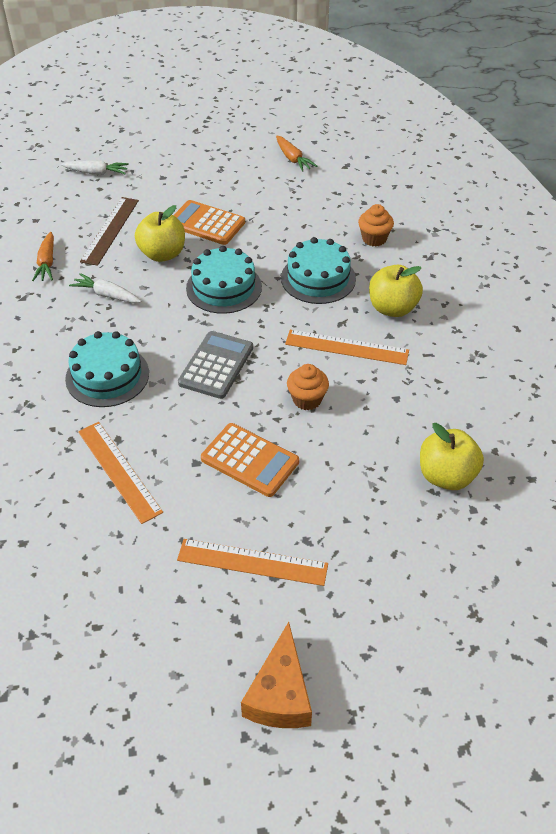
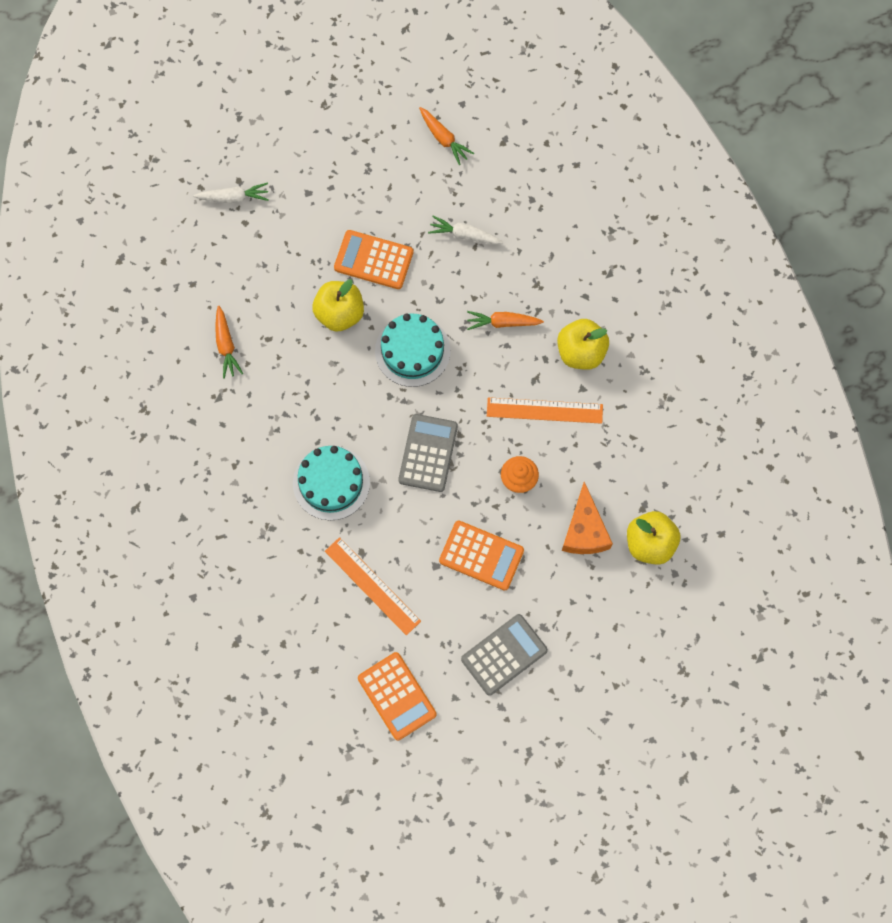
camera: 10 degrees left, 25 degrees up
white carrot [69,273,141,303] -> white carrot moved to [428,216,503,244]
brown ruler [80,197,139,266] -> none
orange ruler [177,539,328,586] -> grey calculator [461,614,548,696]
orange cheese [241,622,312,728] -> orange cheese moved to [562,482,613,554]
turquoise cake [281,237,356,304] -> orange carrot [467,311,544,330]
orange cupcake [358,204,394,247] -> none
none -> orange calculator [358,652,436,740]

